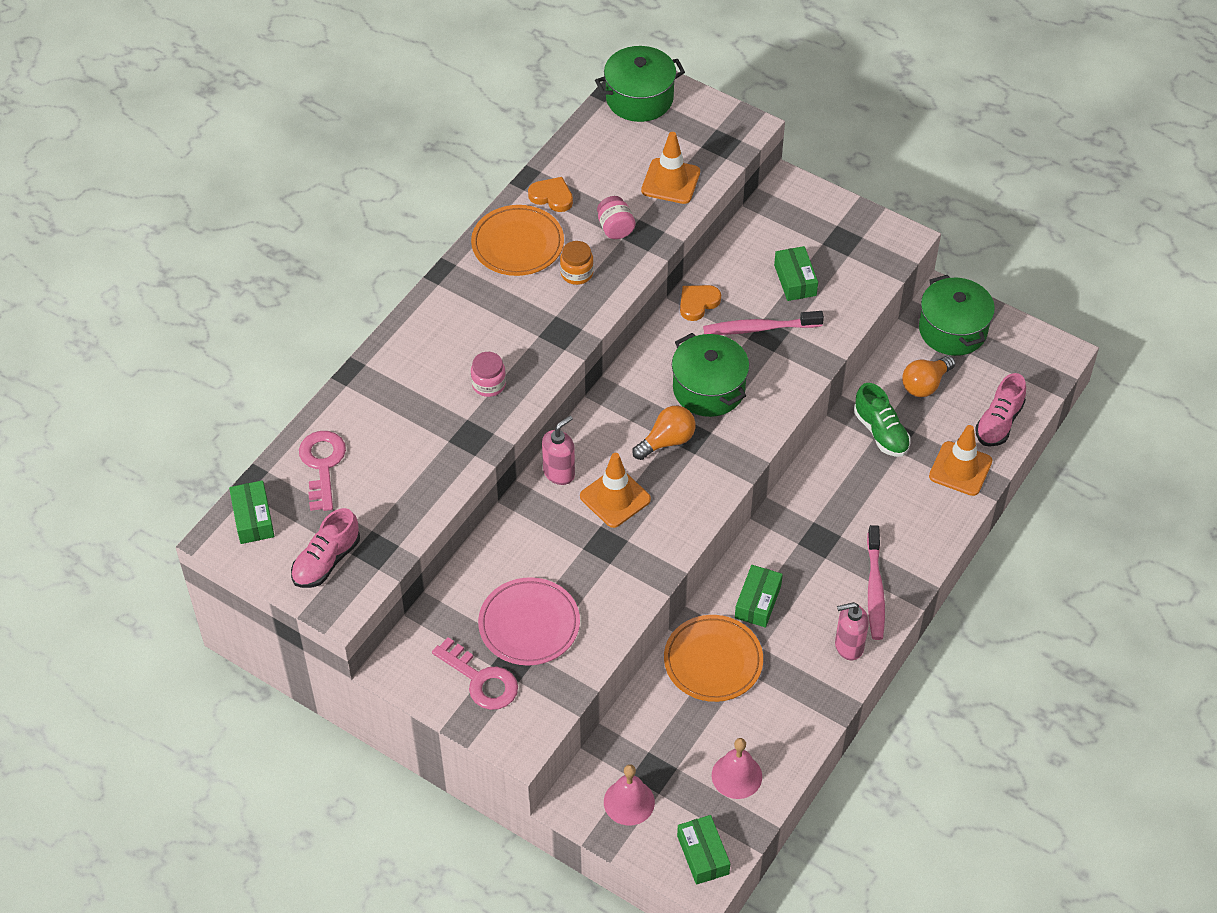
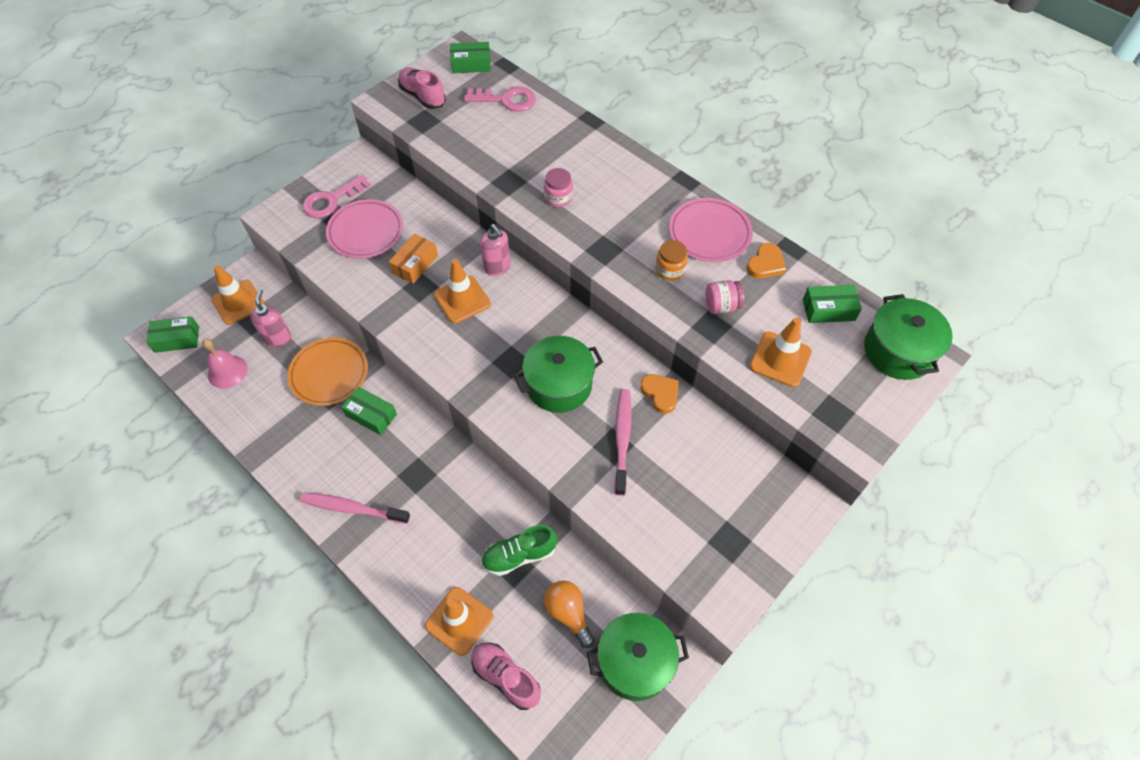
camera: 100 degrees right, 5 degrees up
orange plate [471,205,564,276] -> pink plate [669,198,753,262]
pink bell [604,764,655,825] -> orange traffic cone [211,265,265,325]
orange light bulb [632,406,696,460] -> none
green box [774,246,818,301] -> green box moved to [803,285,862,323]
pink soap dispenser [835,602,869,660] -> pink soap dispenser moved to [250,289,291,347]
none -> orange box [389,234,438,284]

